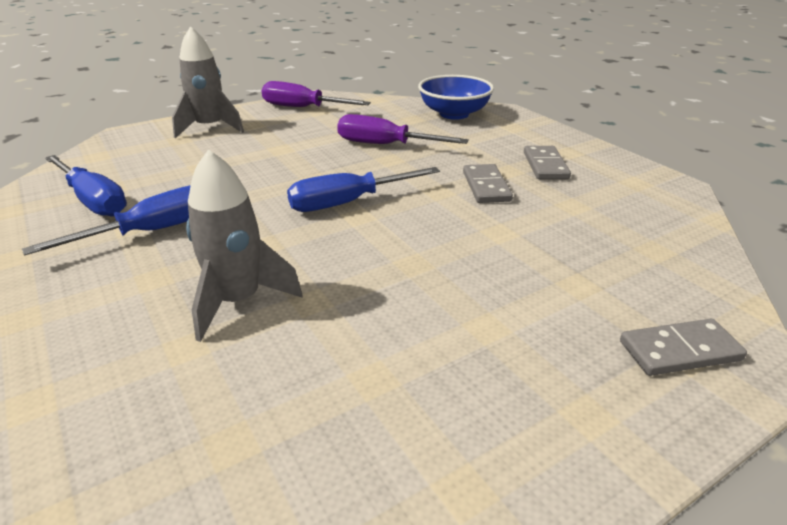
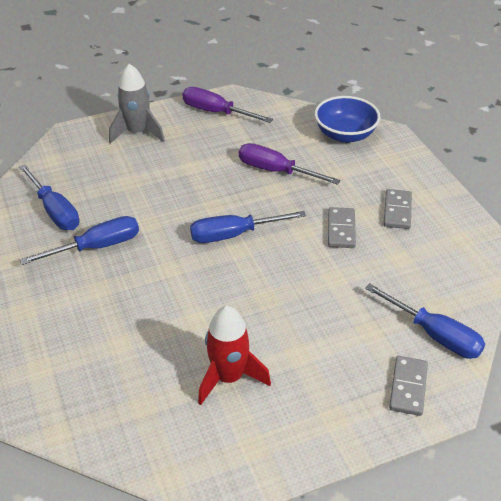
camera: 10 degrees right, 10 degrees up
grey rocket [186,149,302,342] -> none
grey domino [620,319,747,376] -> grey domino turned 75 degrees counterclockwise [389,356,428,416]
none -> red rocket [198,306,271,405]
none -> blue screwdriver [365,283,485,359]

